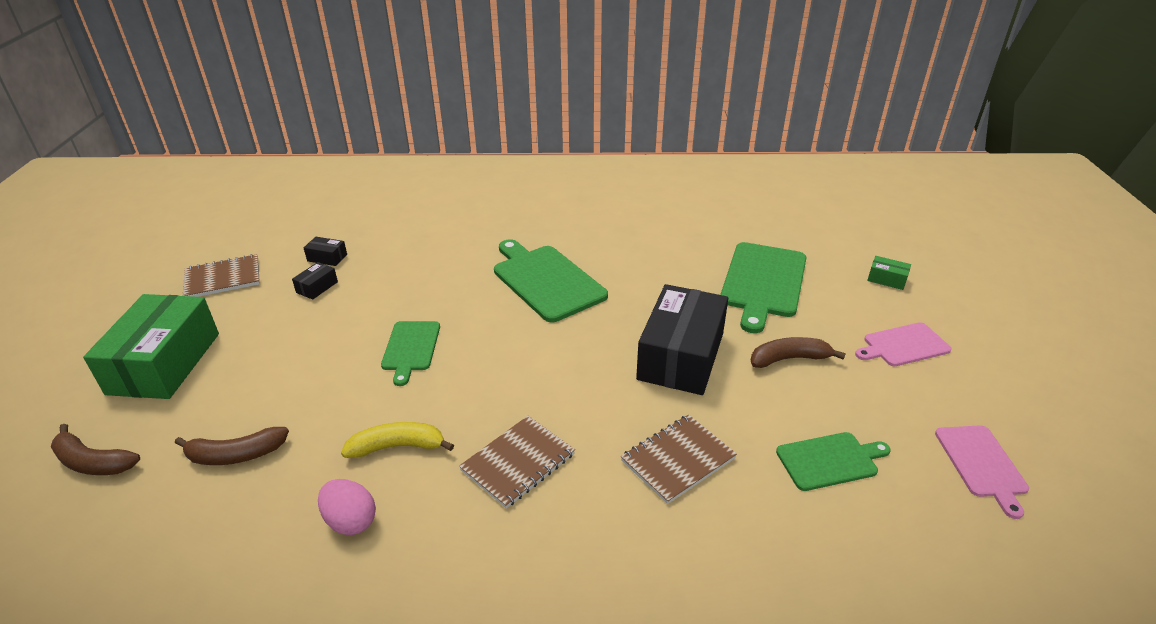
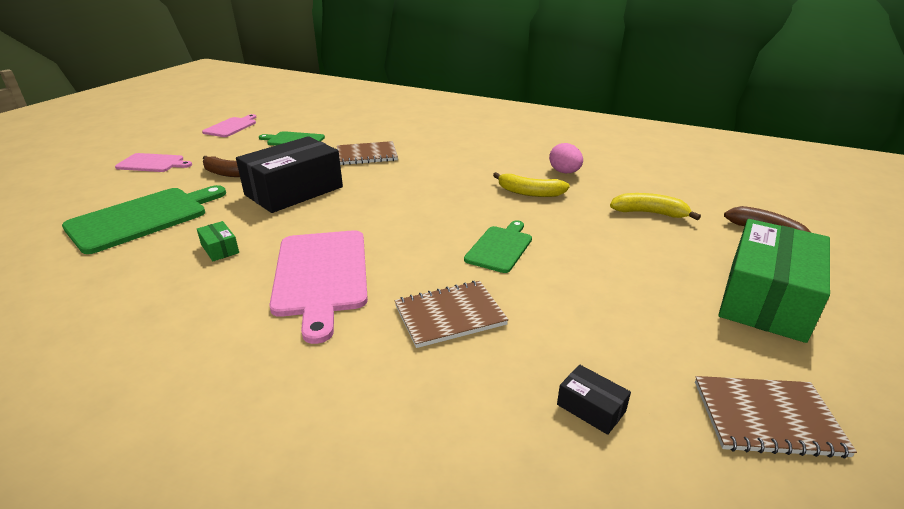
camera: 155 degrees left, 5 degrees down
brown banana [175,427,289,465] -> yellow banana [610,193,701,220]
black box [292,262,338,300] -> none
brown notebook [459,416,575,509] -> brown notebook moved to [395,281,509,348]
green cutting board [494,239,608,322] -> pink cutting board [269,230,368,344]
green box [867,256,911,290] -> green box moved to [197,221,239,261]

